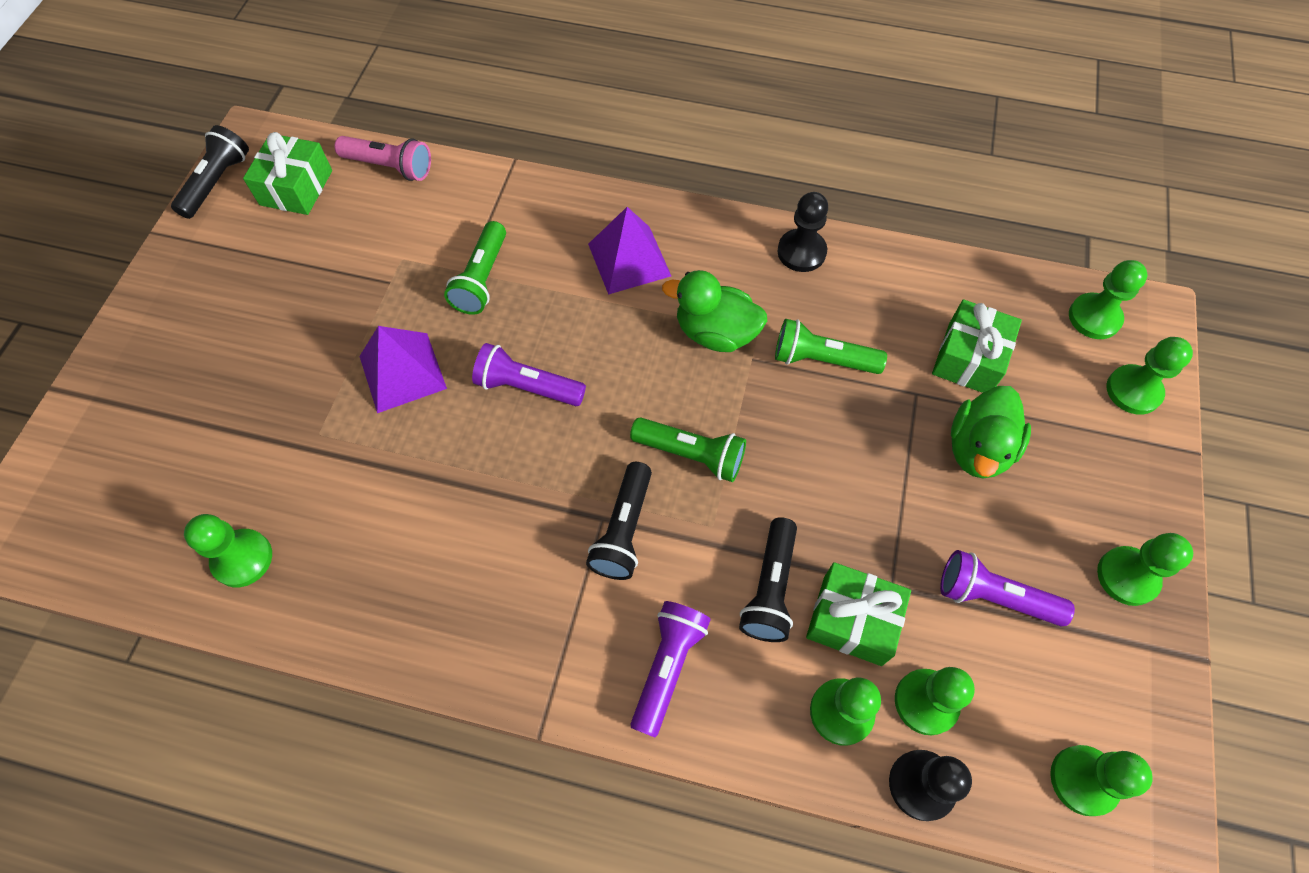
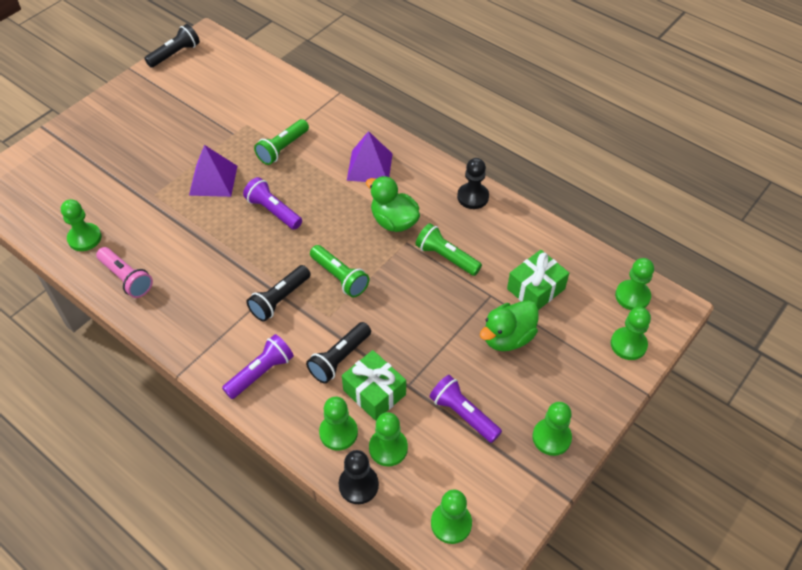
camera: 25 degrees right, 10 degrees down
green gift [243,132,332,215] -> none
pink flashlight [334,136,431,181] -> pink flashlight moved to [96,247,153,298]

